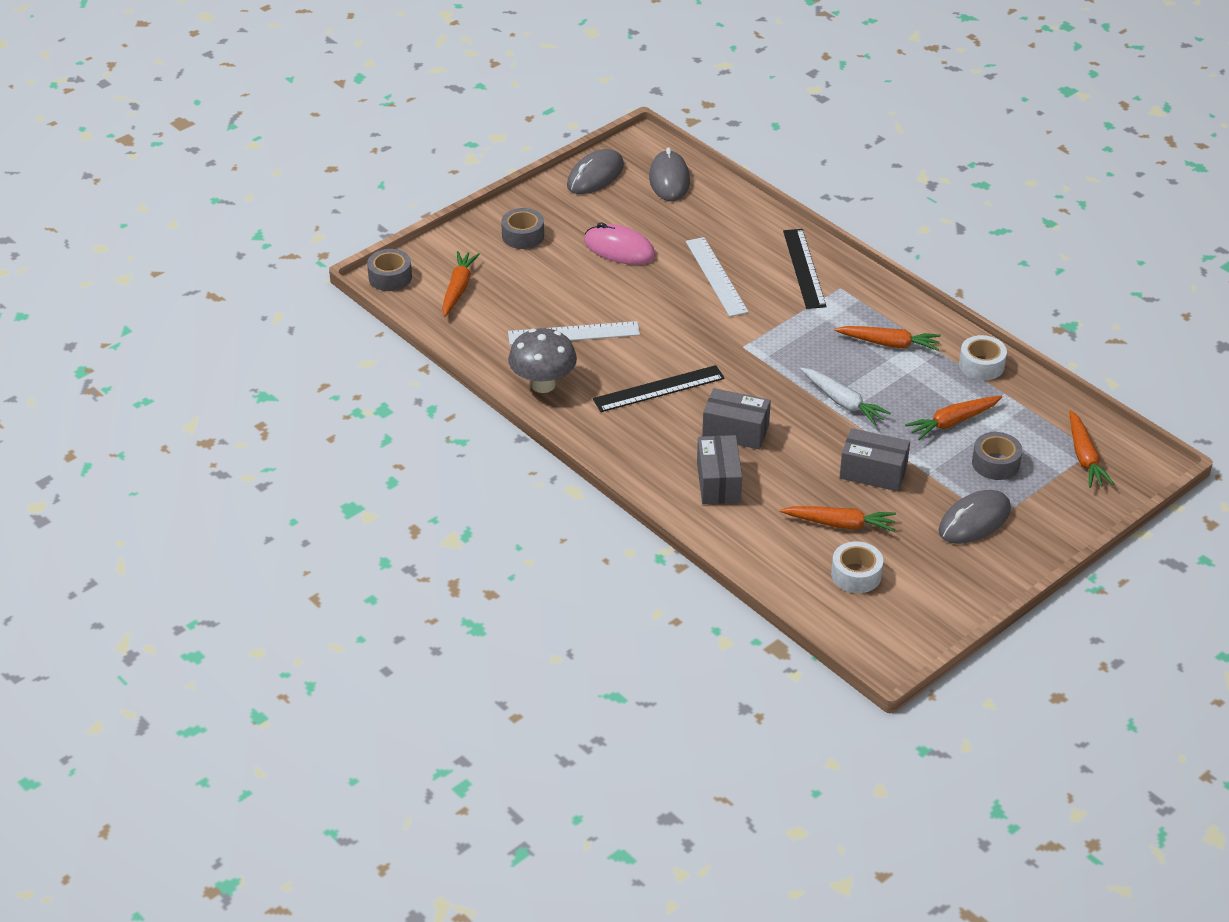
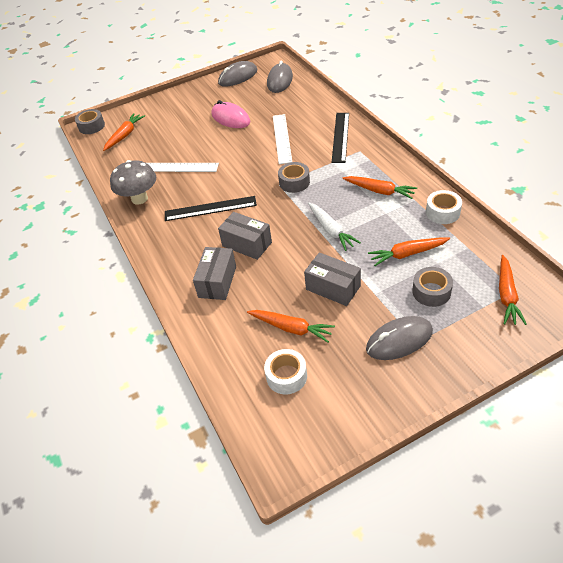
camera: 20 degrees right, 5 degrees up
grey tape [501,208,544,249] -> grey tape moved to [278,162,310,193]

